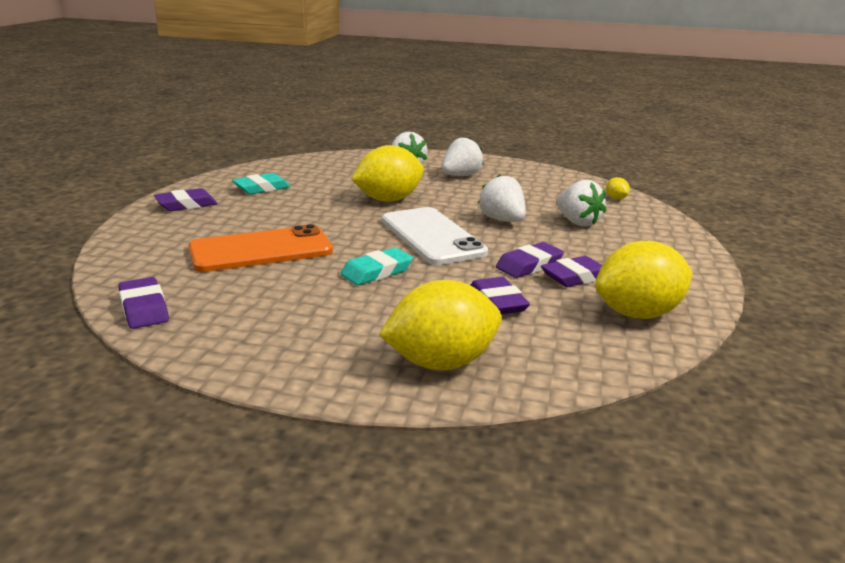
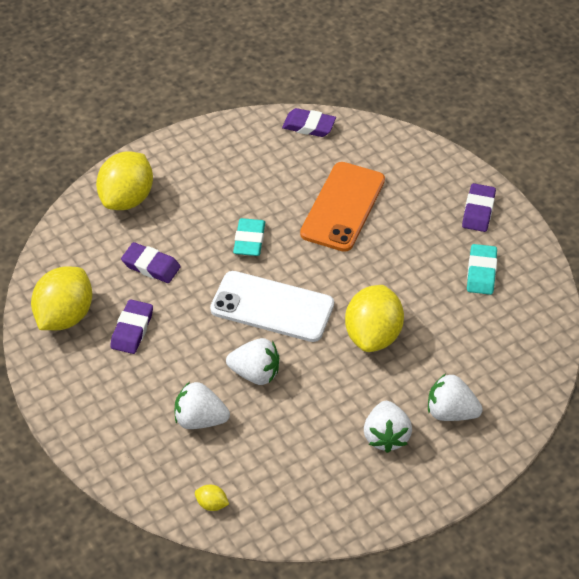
camera: 135 degrees right, 25 degrees up
purple eraser [496,242,564,278] -> none

